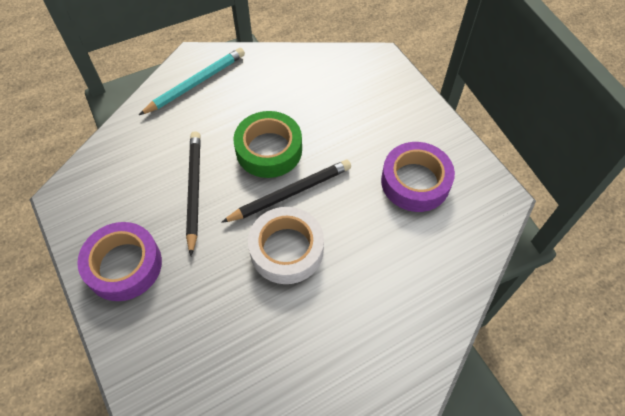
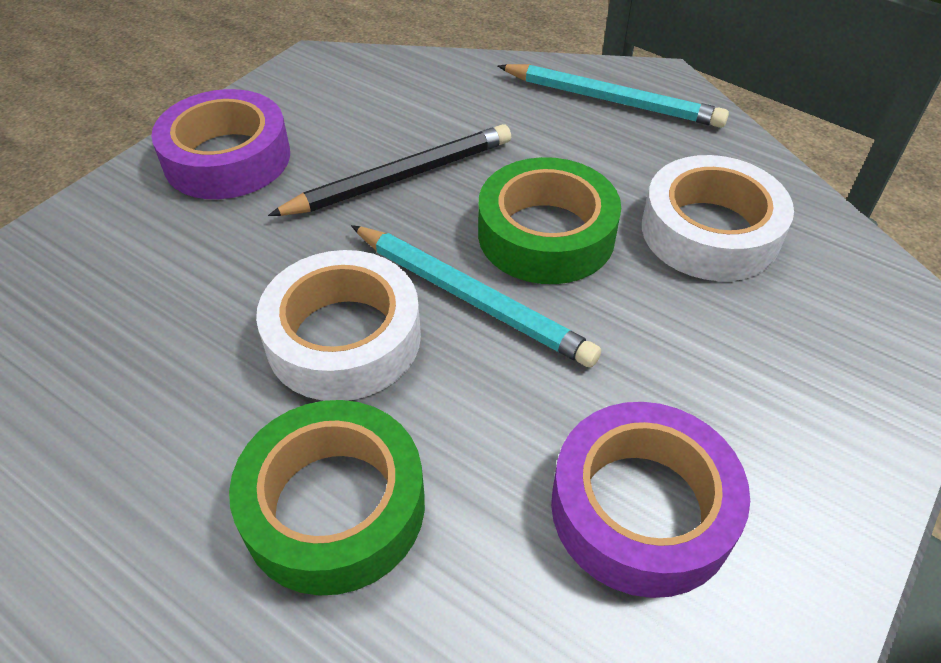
camera: 65 degrees right, 10 degrees down
black pencil [221,160,351,223] -> turquoise pencil [351,225,601,367]
none -> green tape [229,400,425,596]
none -> white tape [642,155,794,281]

